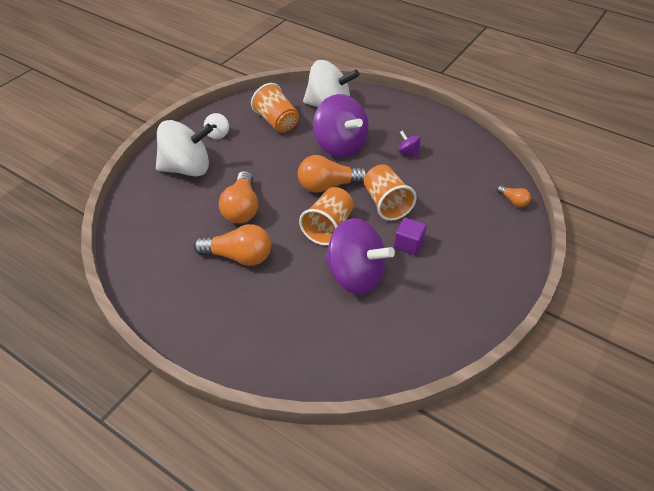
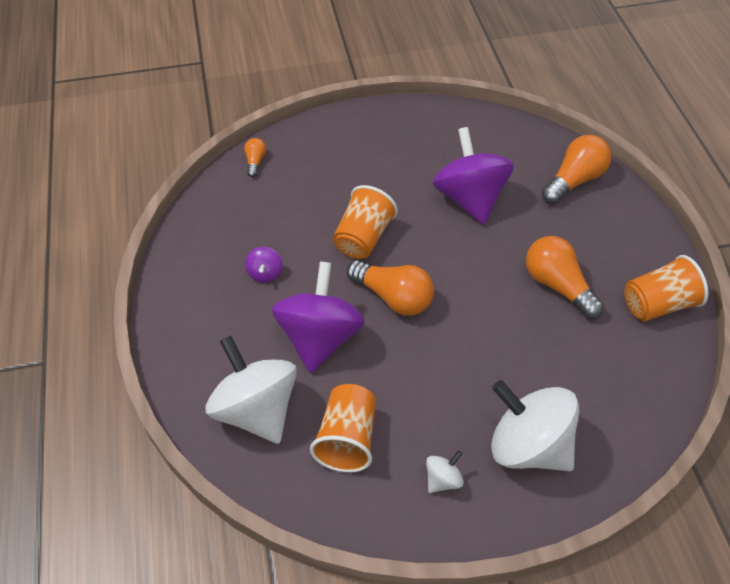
camera: 135 degrees left, 5 degrees up
orange light bulb [219,171,258,224] -> orange light bulb moved to [541,135,611,204]
orange cup [299,187,354,245] -> orange cup moved to [624,255,709,321]
purple cube [394,218,427,256] -> none

